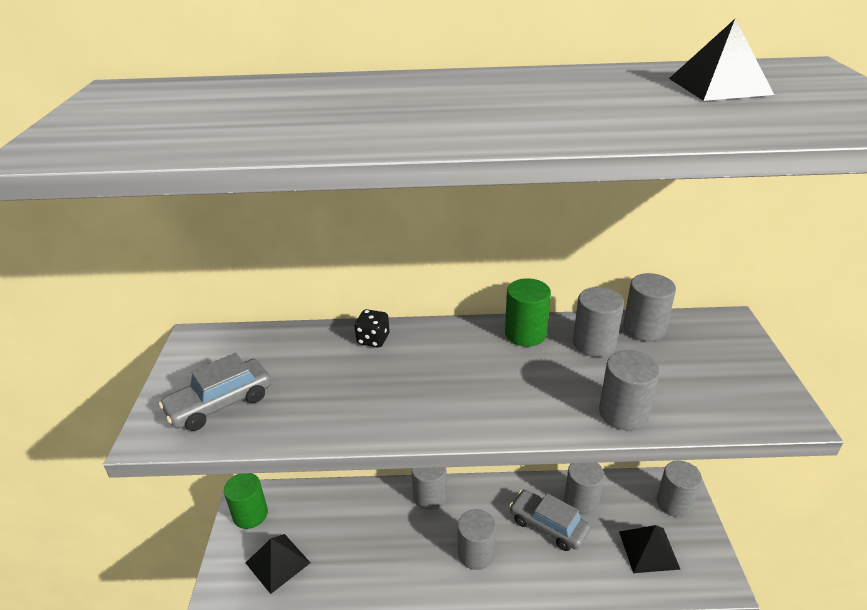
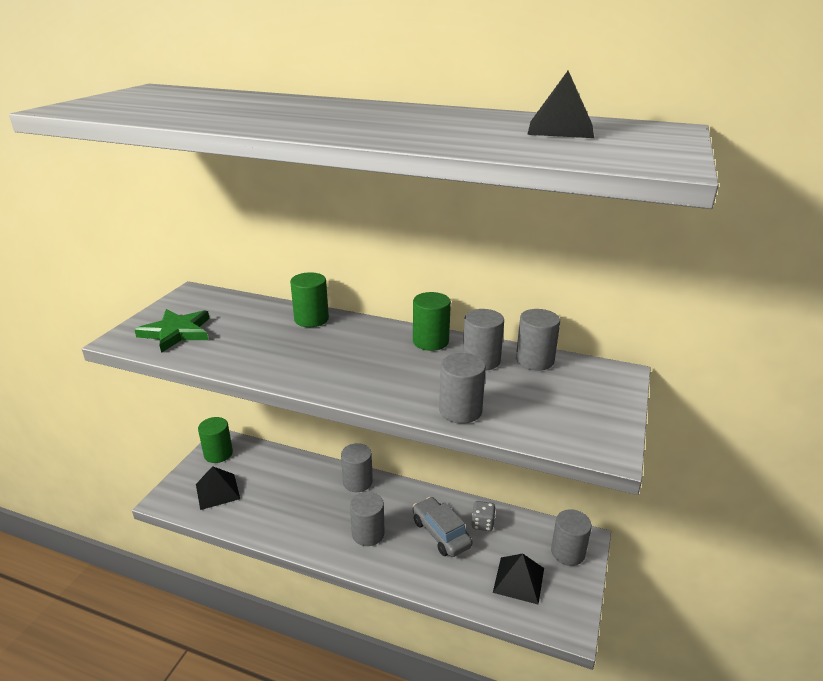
camera: 20 degrees right, 5 degrees down
grey car [159,353,271,431] -> green star [134,309,209,353]
black dice [354,309,390,347] -> green cylinder [290,272,329,327]
grey cylinder [564,463,604,515] -> grey dice [472,501,496,531]

